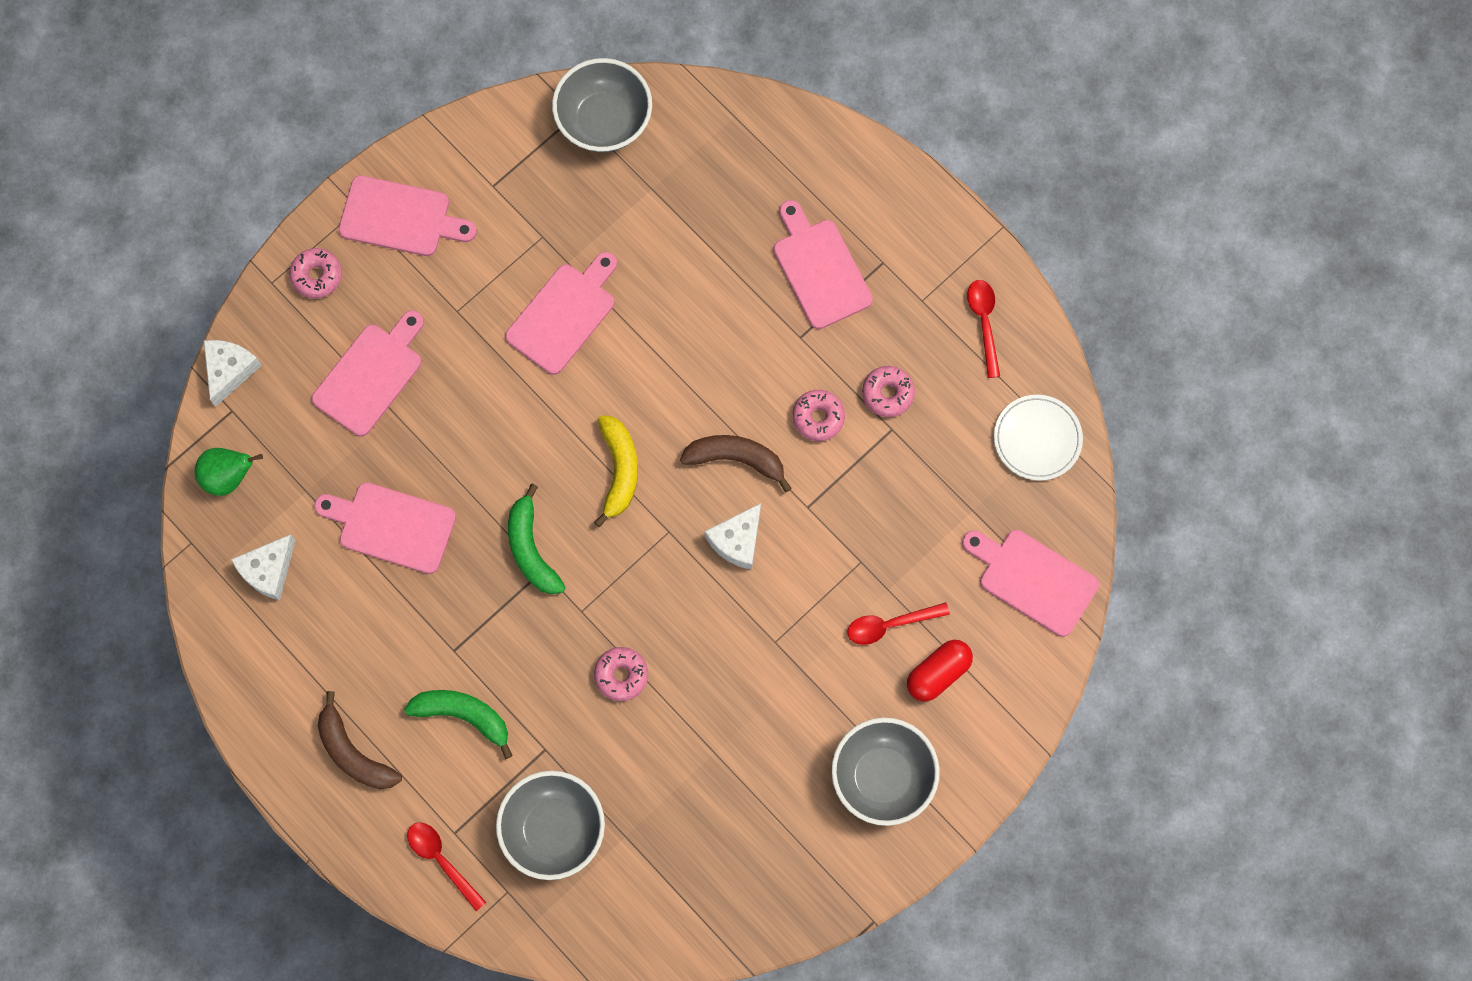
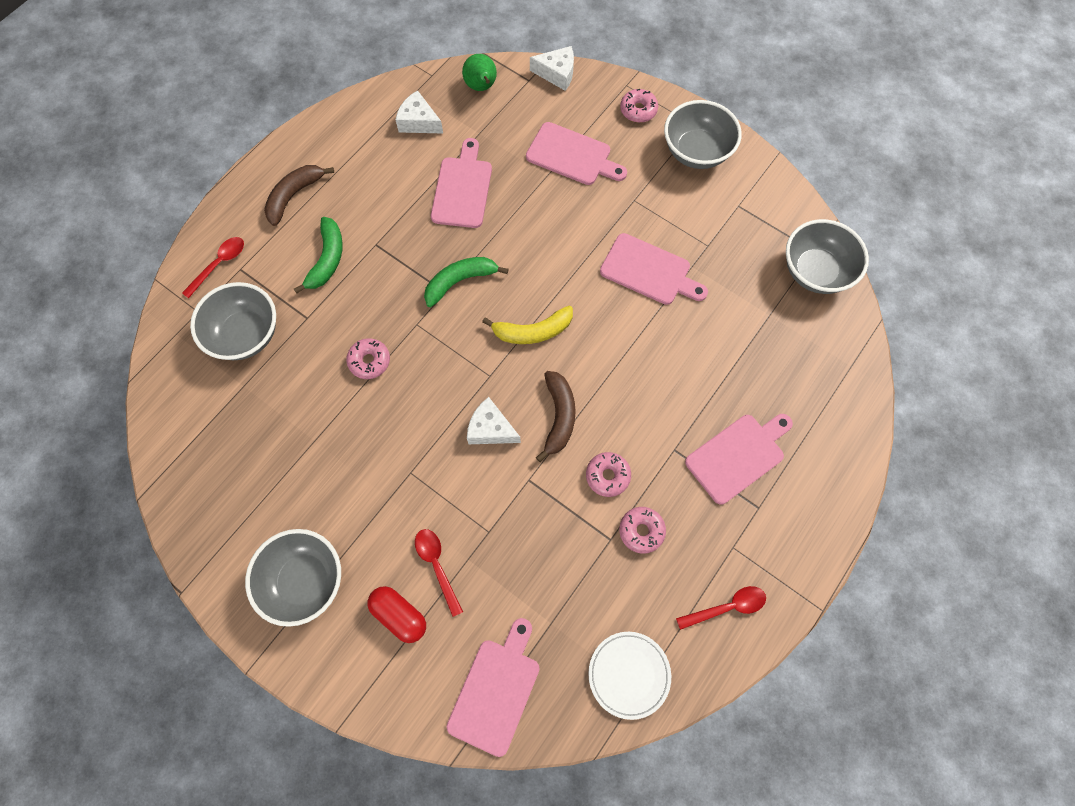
camera: 80 degrees right, 5 degrees down
pink cutting board [339,175,477,256] -> grey bowl [664,100,742,169]

